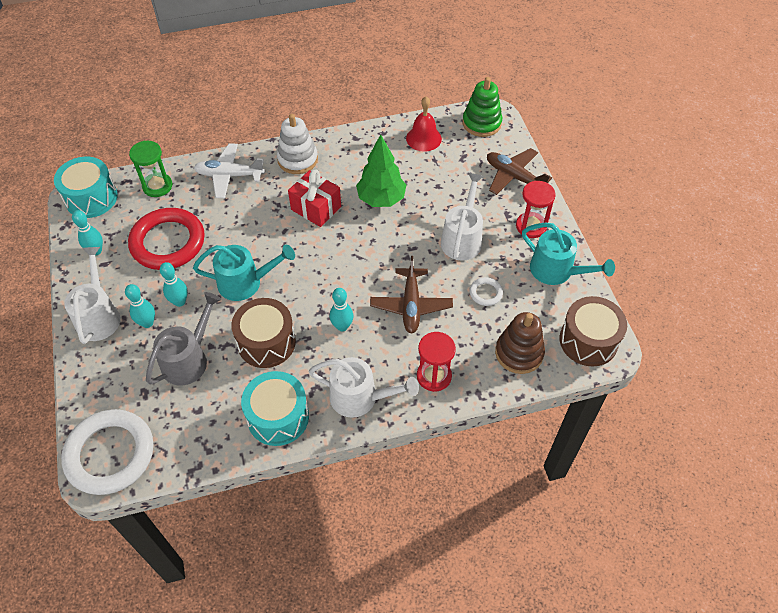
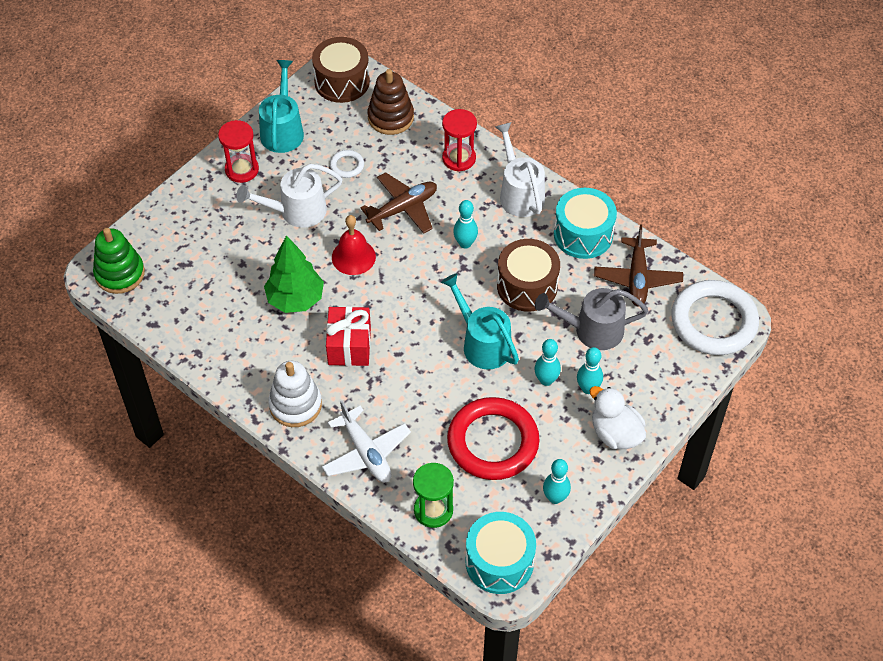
camera: 125 degrees left, 0 degrees up
white watering can [64,247,120,344] -> white duck [590,386,646,449]
red bell [406,96,442,152] -> red bell moved to [332,215,376,275]
brown plane [487,148,552,195] -> brown plane moved to [594,225,683,307]

